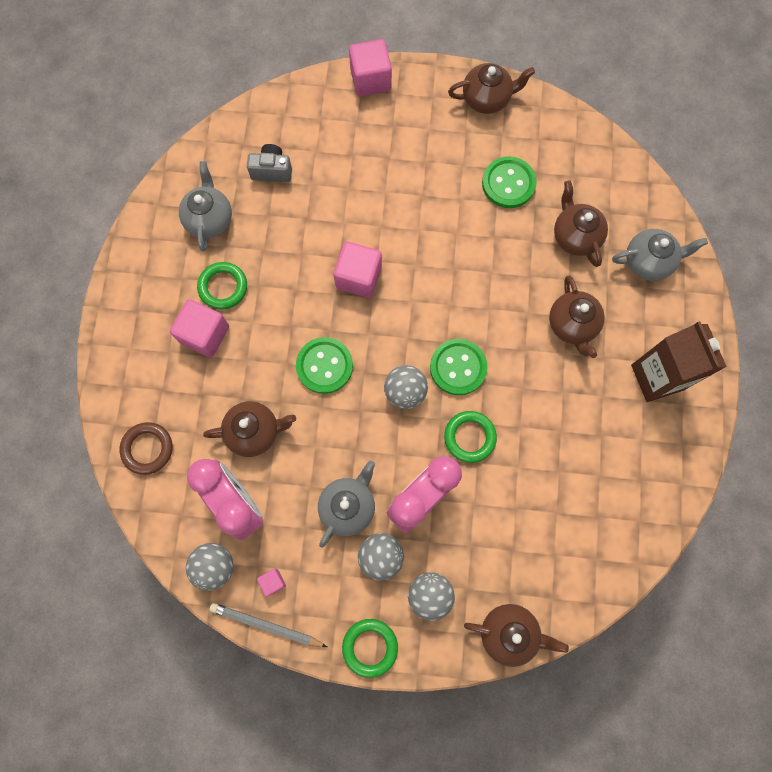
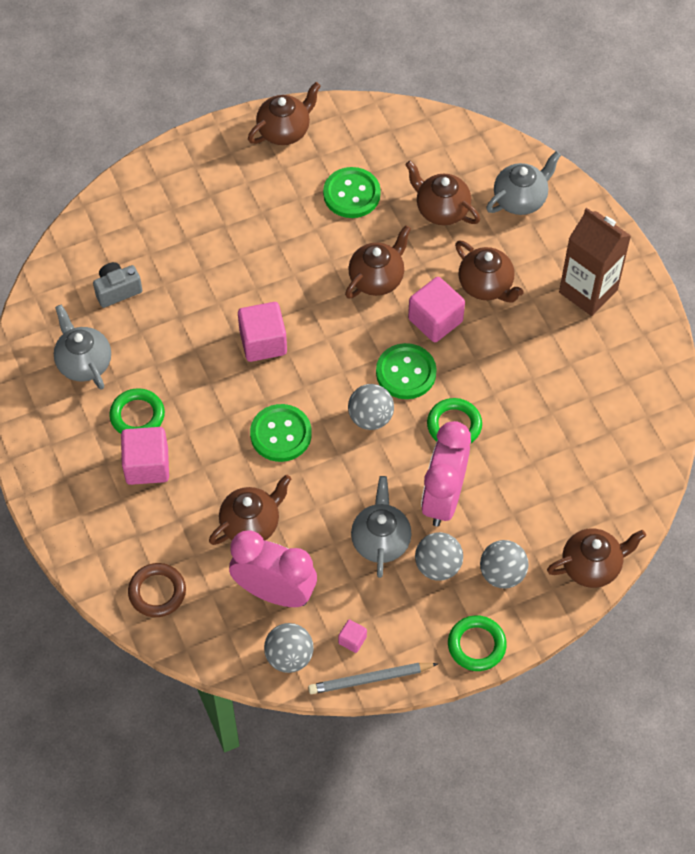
camera: 30 degrees left, 15 degrees down
pink cube [349,39,392,96] -> pink cube moved to [408,277,465,342]
none -> brown teapot [345,225,411,299]

